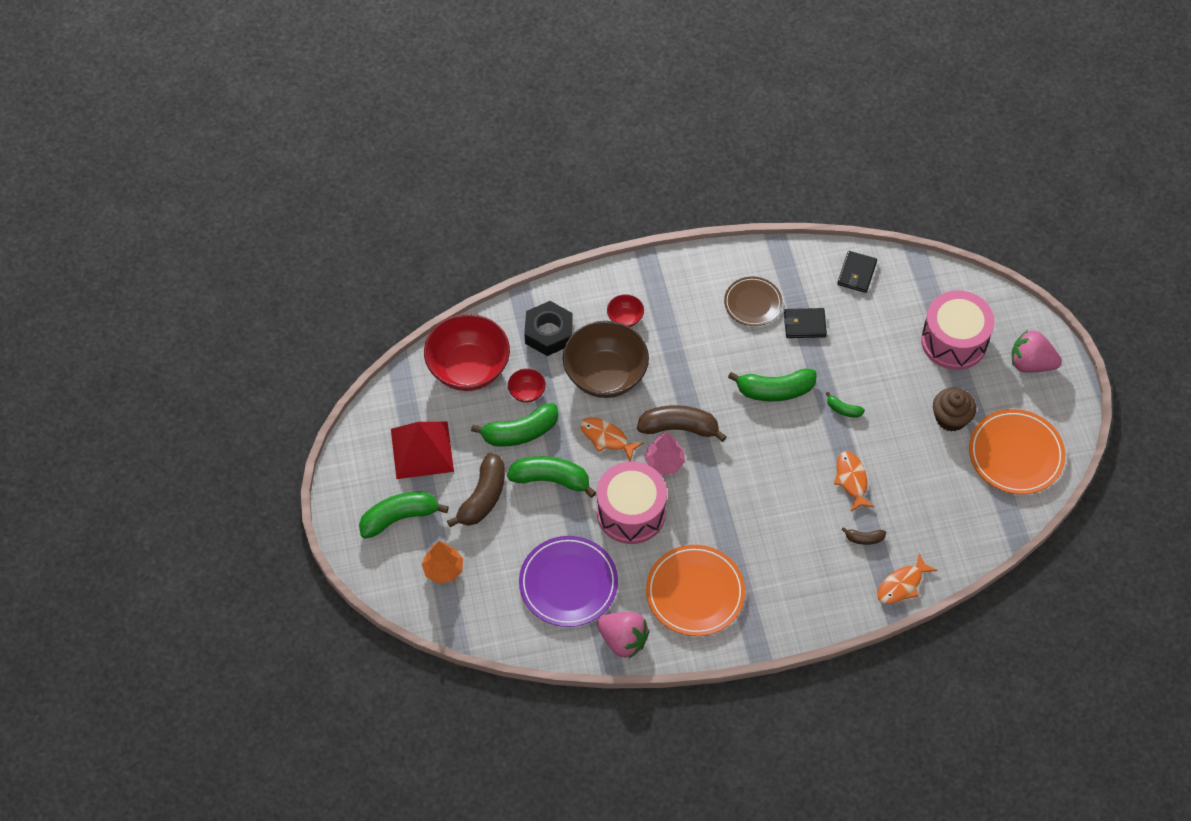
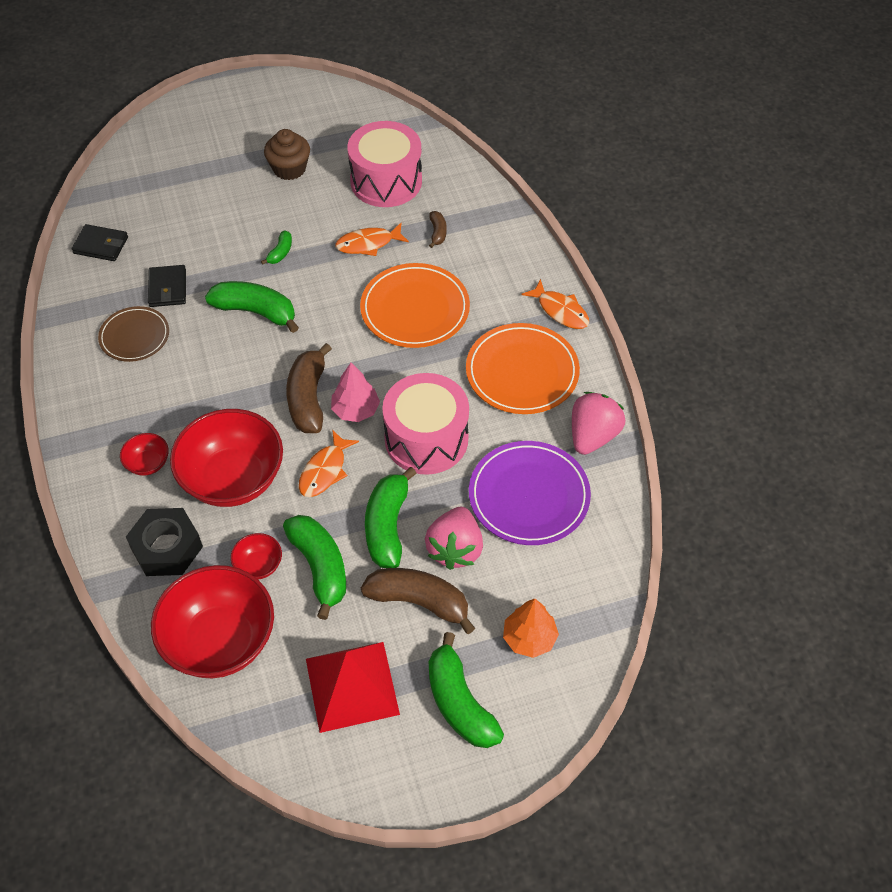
camera: 95 degrees left, 5 degrees down
brown bowl [563,321,649,398] -> red bowl [170,409,283,507]
green banana [728,368,817,402] -> green banana turned 60 degrees counterclockwise [205,281,299,333]
orange fish [877,553,937,604] -> orange fish moved to [522,279,589,329]
pink drum [921,290,995,370] -> pink drum moved to [348,121,422,207]
orange plate [969,409,1066,494] -> orange plate moved to [360,263,470,348]
pink strawberry [1011,330,1062,373] -> pink strawberry moved to [425,507,483,570]

